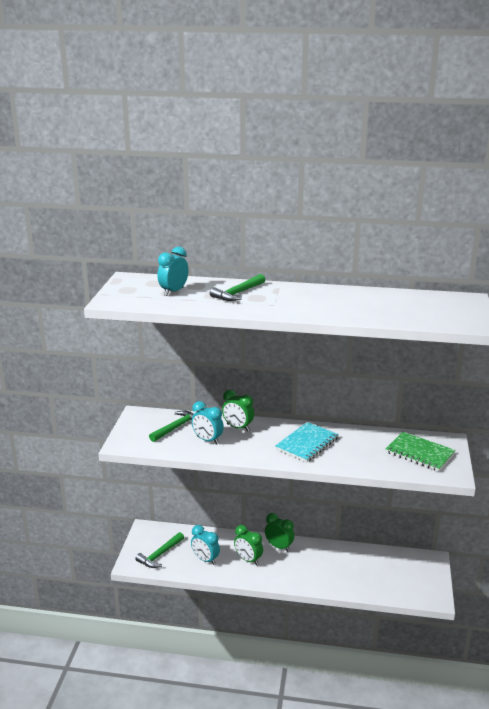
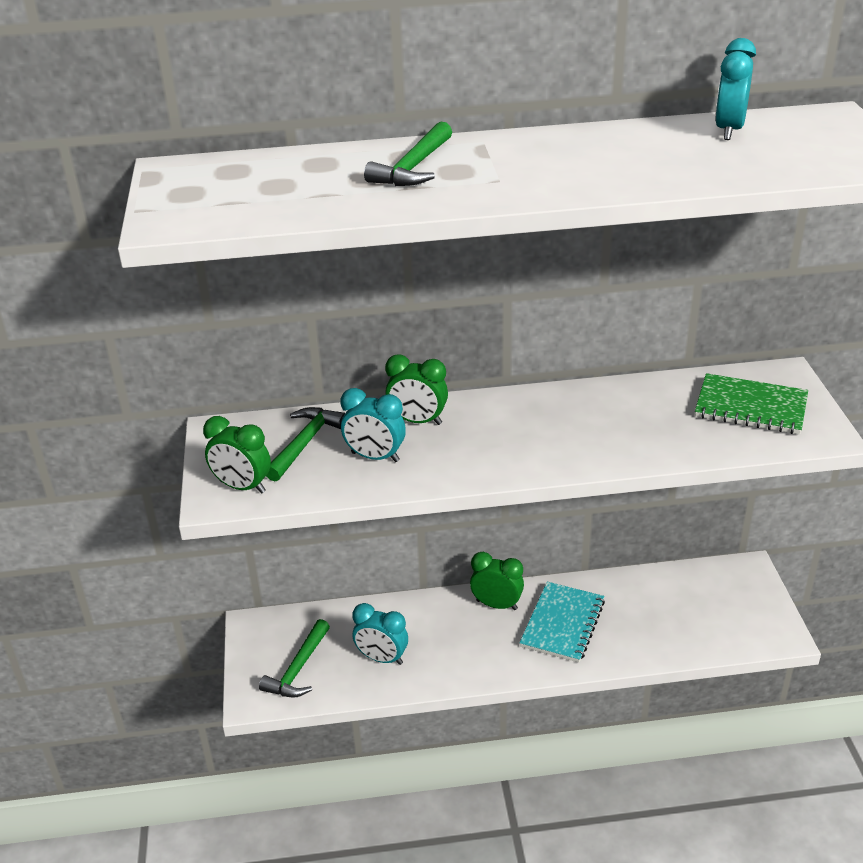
camera: 15 degrees left, 10 degrees up
turquoise clock [157,247,189,296] -> turquoise clock moved to [715,38,756,140]
green clock [234,525,263,565] -> green clock moved to [203,416,271,494]
turquoise notebook [275,422,339,462] -> turquoise notebook moved to [519,582,605,663]

